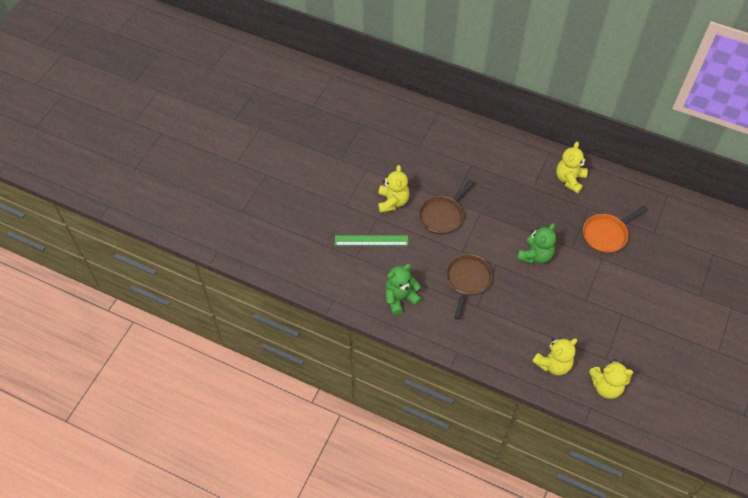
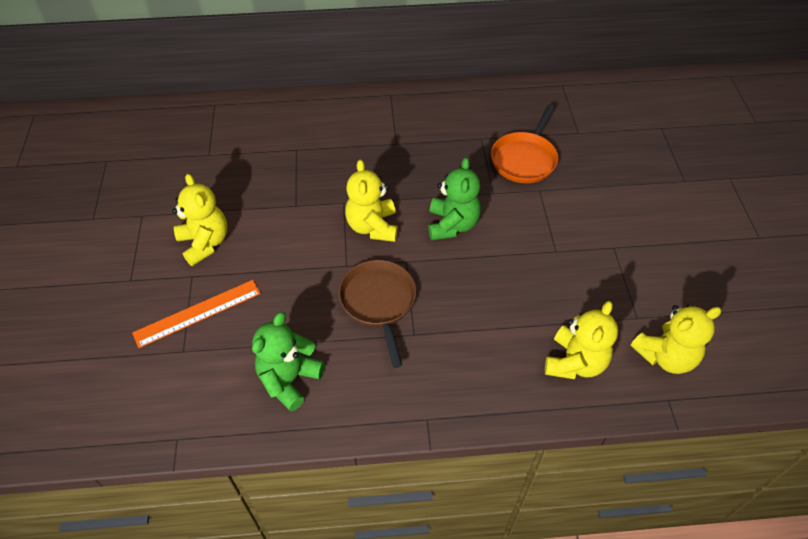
camera: 30 degrees left, 5 degrees down
green ruler [335,235,408,246] -> orange ruler [132,280,261,348]
brown pan [419,180,474,234] -> none
yellow teddy bear [556,142,588,194] -> yellow teddy bear moved to [345,159,398,242]

